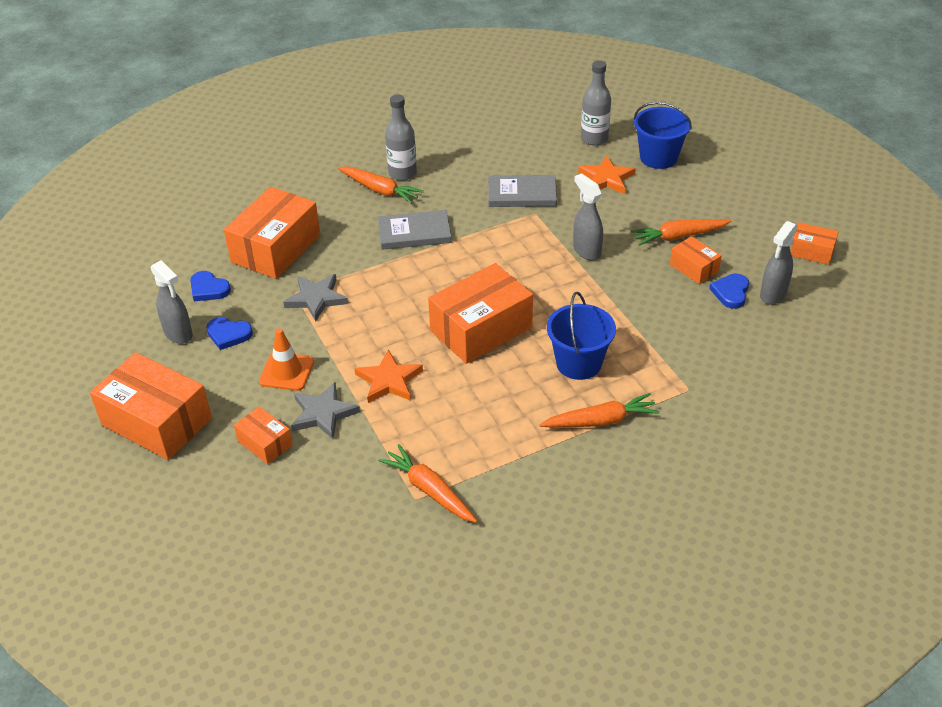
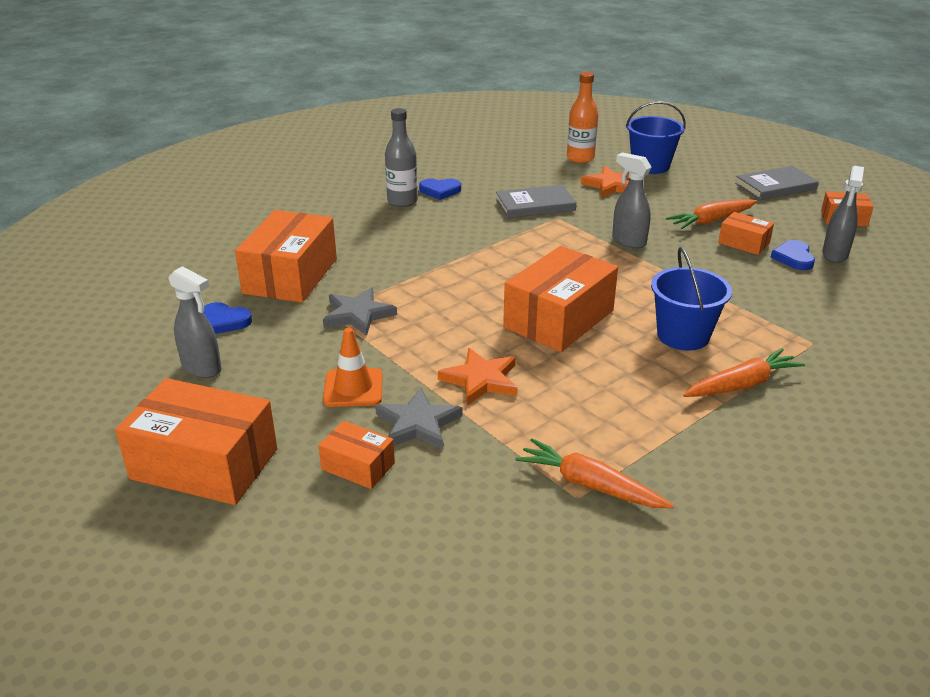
camera: 15 degrees left, 10 degrees down
blue heart [206,317,253,350] -> blue heart moved to [419,179,461,200]
orange carrot [338,167,424,204] -> none
grey book [378,210,452,250] -> grey book moved to [735,166,819,200]
grey bottle [581,60,611,145] -> orange bottle [567,72,598,163]

